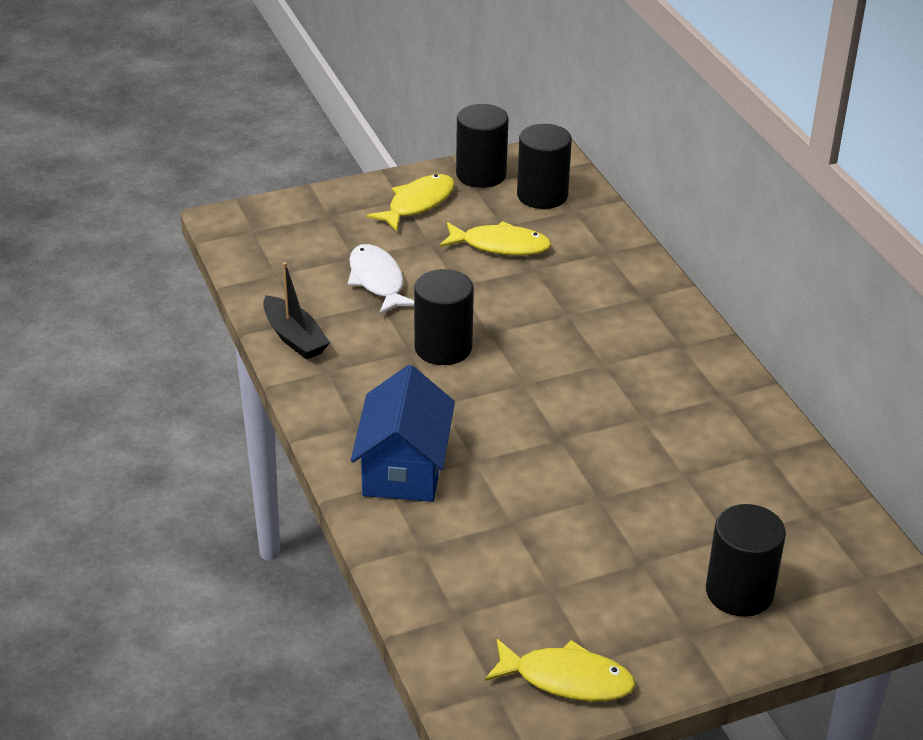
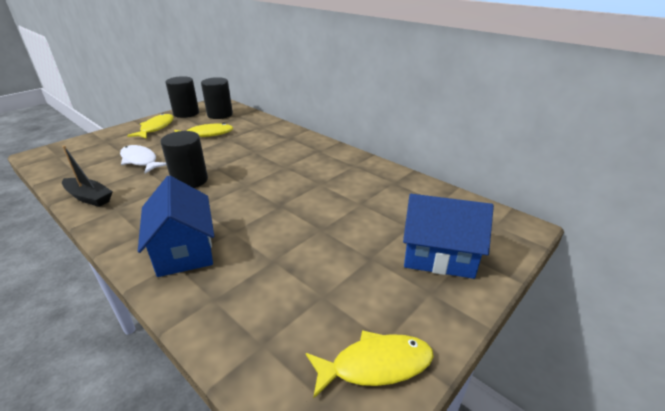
camera: 25 degrees left, 5 degrees down
black cylinder [706,504,786,617] -> blue house [403,194,494,279]

